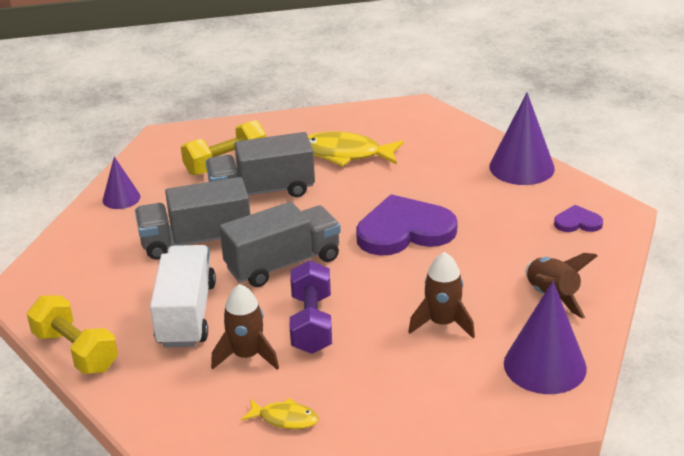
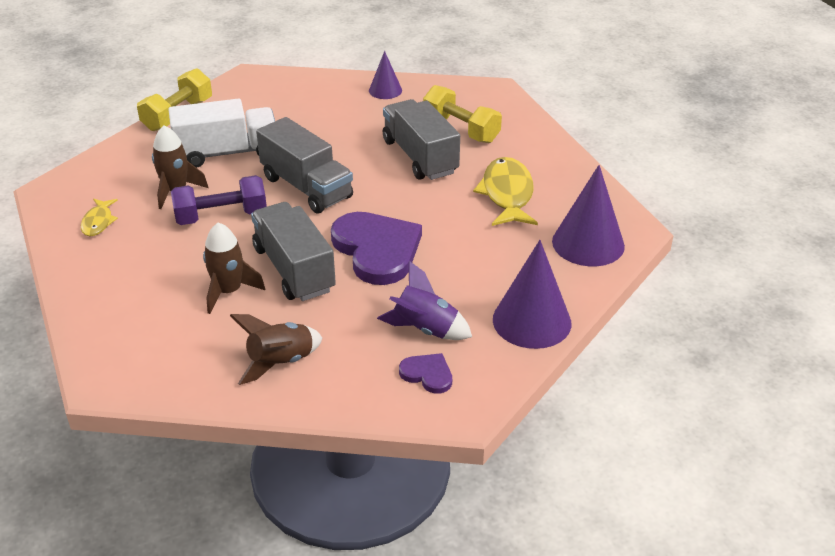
camera: 75 degrees right, 5 degrees up
grey truck [135,177,250,260] -> grey truck moved to [251,202,336,301]
purple cone [504,281,587,394] -> purple cone moved to [552,165,625,266]
purple heart [554,205,603,232] -> purple heart turned 45 degrees counterclockwise [399,353,452,394]
none -> purple rocket [377,261,472,340]

